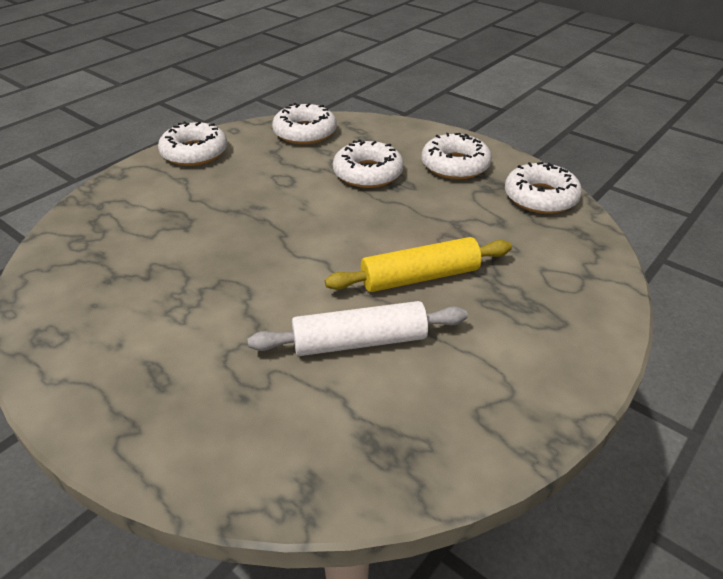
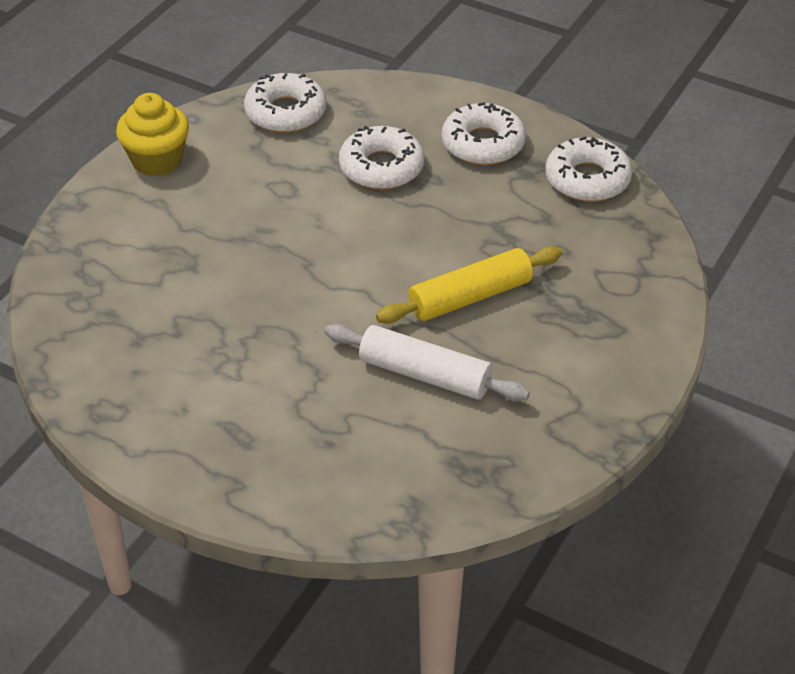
camera: 10 degrees left, 5 degrees up
white donut [158,121,228,166] -> yellow cupcake [116,93,189,176]
white rolling pin [248,301,468,356] -> white rolling pin turned 45 degrees clockwise [325,324,530,401]

